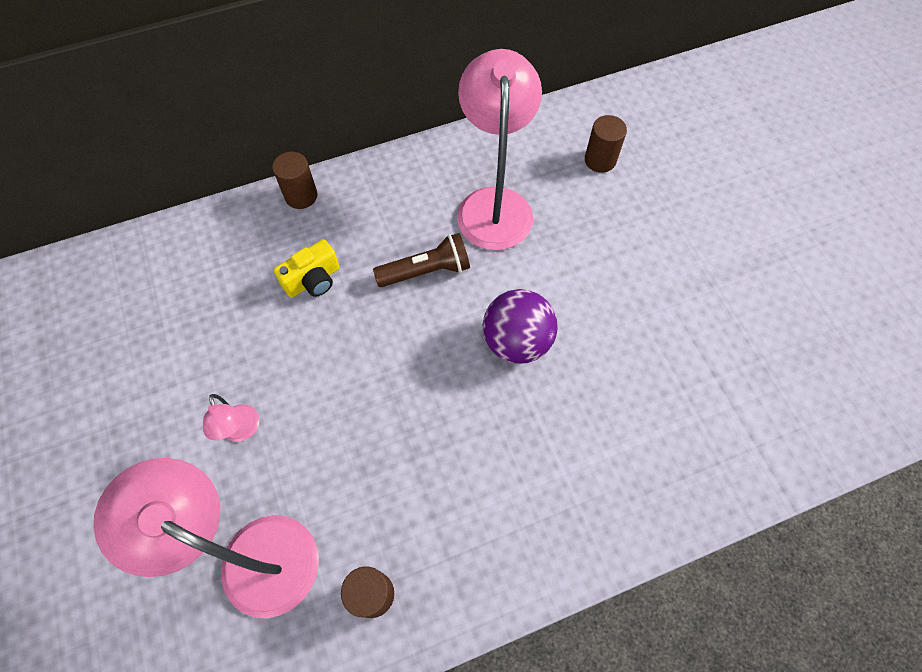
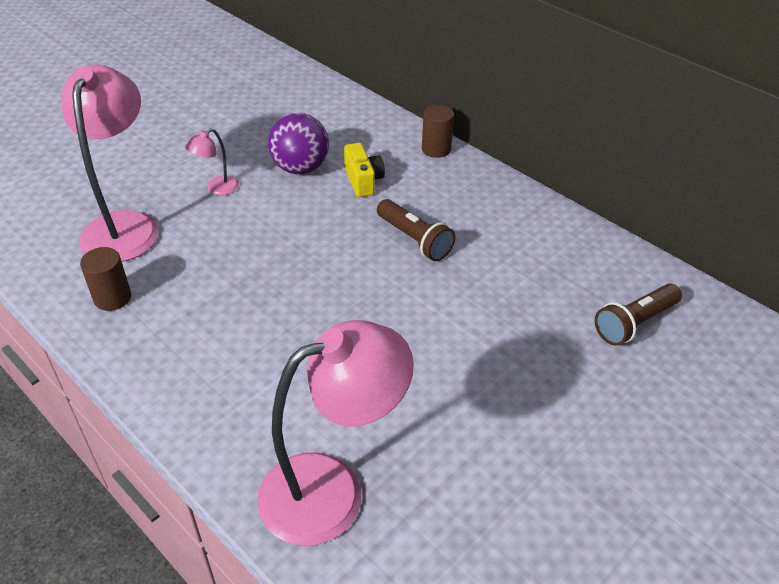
camera: 65 degrees right, 20 degrees down
yellow camera [274,239,340,298] -> yellow camera turned 135 degrees counterclockwise [344,143,385,197]
pink lamp [457,49,542,250] -> pink lamp moved to [257,320,414,546]
purple ball [483,289,557,364] -> purple ball moved to [268,113,329,174]
brown cylinder [585,115,627,173] -> brown flashlight [595,283,682,346]

